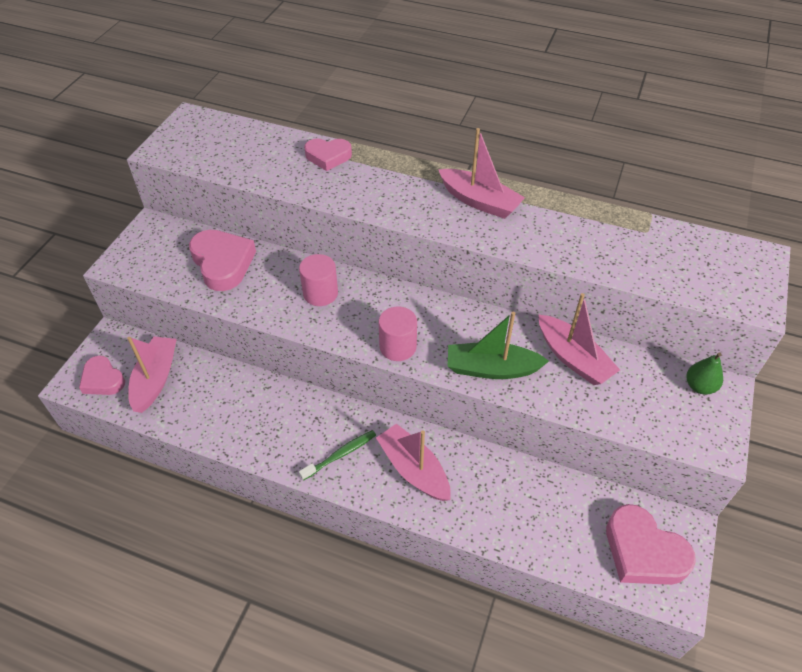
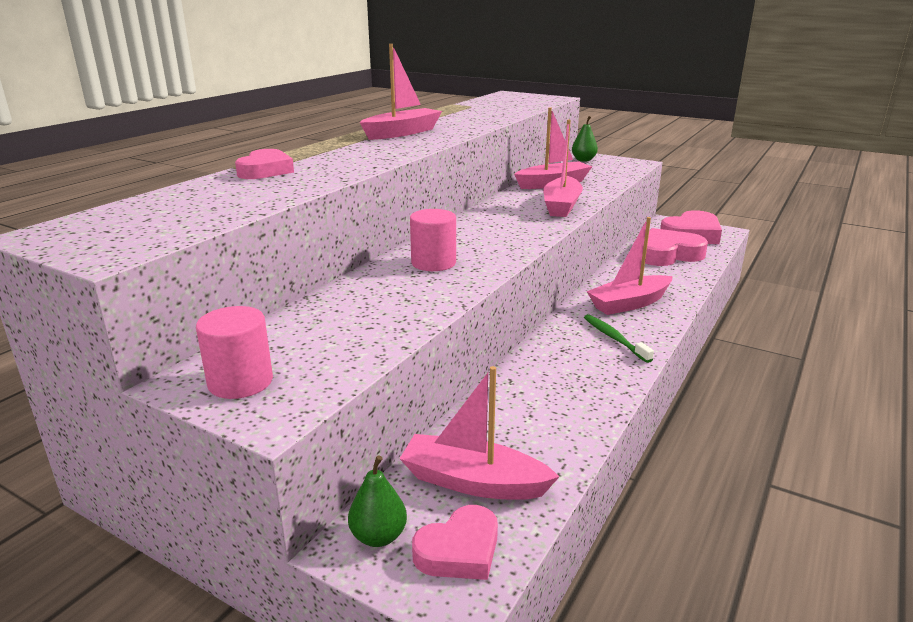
camera: 80 degrees left, 25 degrees down
pink heart [189,230,256,291] -> pink heart moved to [645,228,708,266]
pink cylinder [379,307,417,361] -> pink cylinder moved to [196,306,273,399]
green boat [448,312,549,379] -> pink boat [543,120,583,217]
none -> green pear [348,455,407,547]

